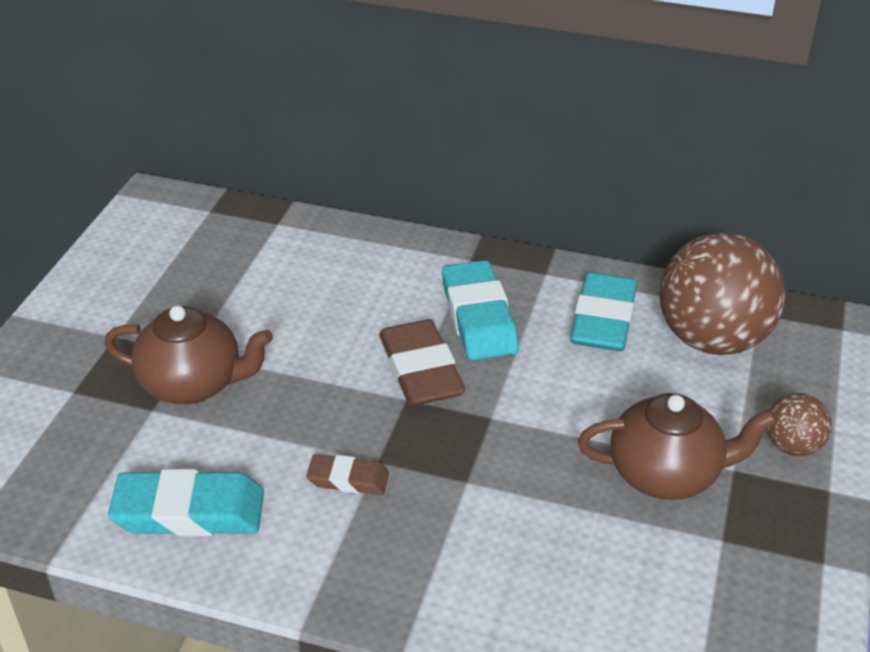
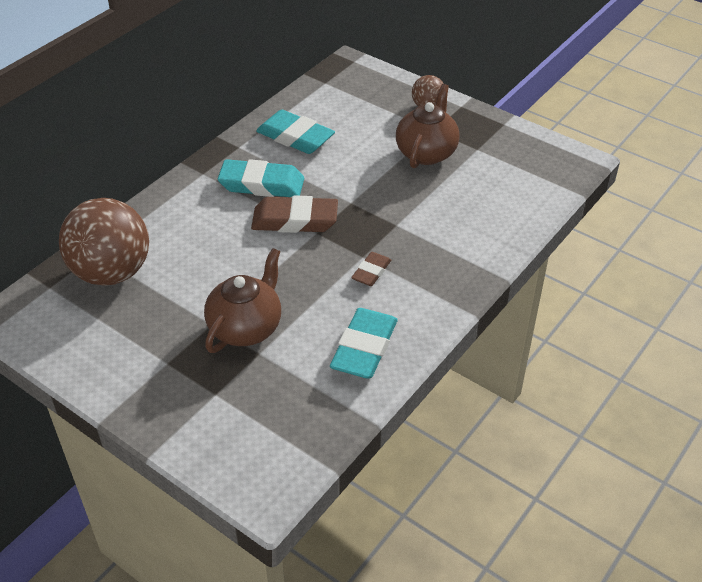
camera: 70 degrees left, 5 degrees up
brown ball [660,233,785,355] -> brown ball moved to [59,198,149,286]

